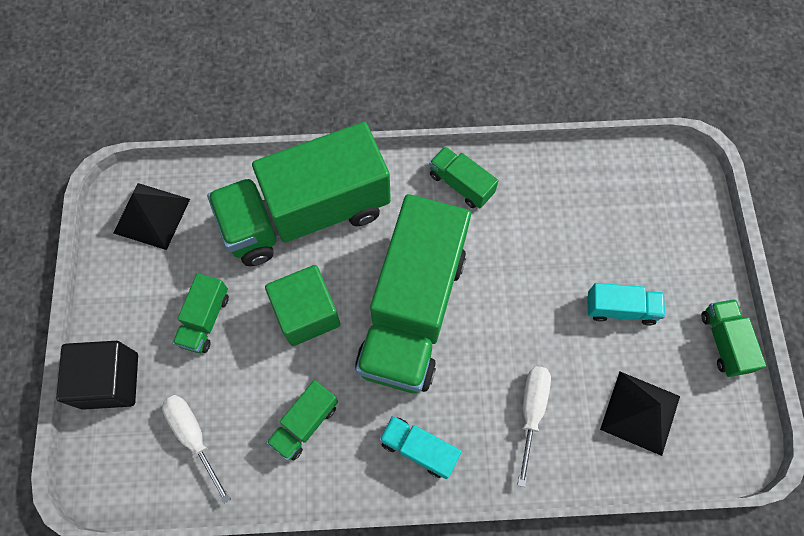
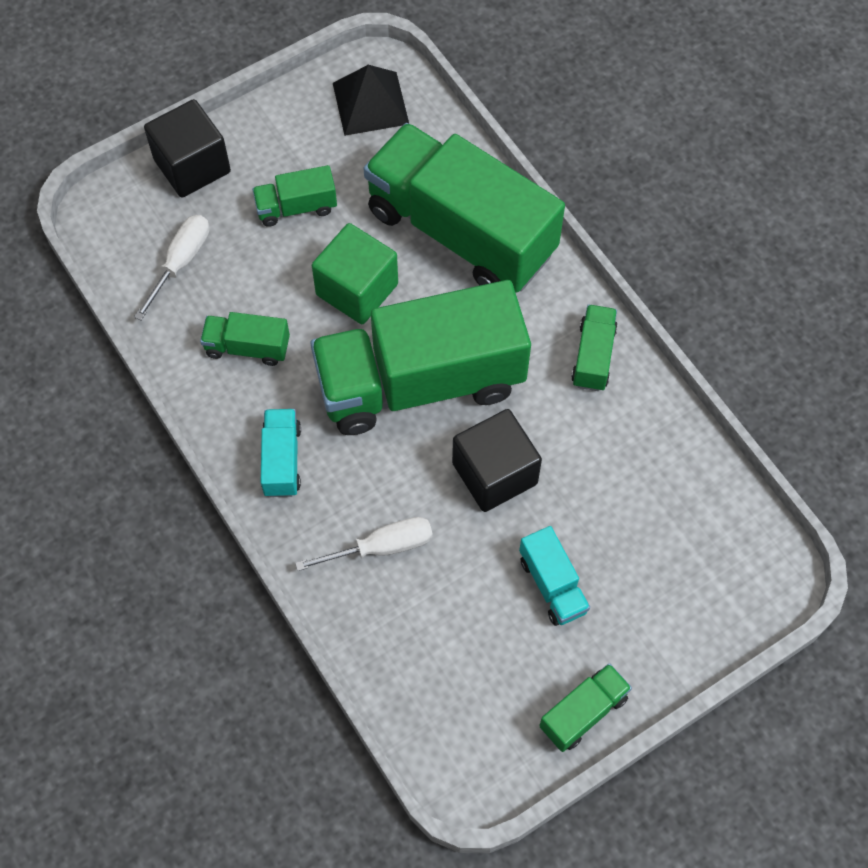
camera: 60 degrees right, 5 degrees down
black pyramid [600,372,680,456] -> none
none -> black cube [452,409,542,512]

